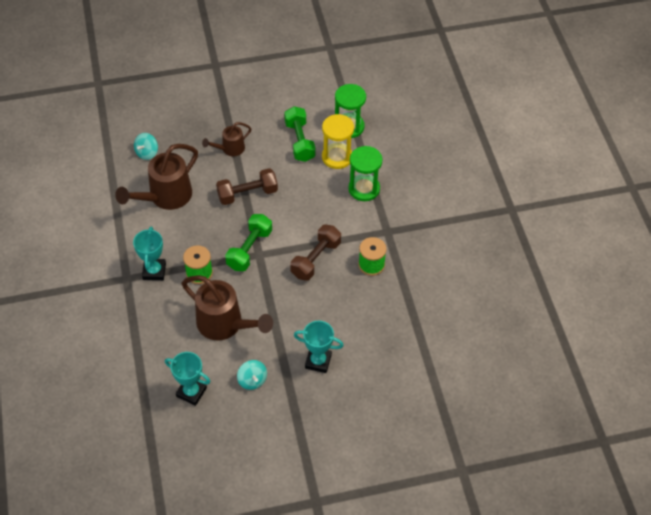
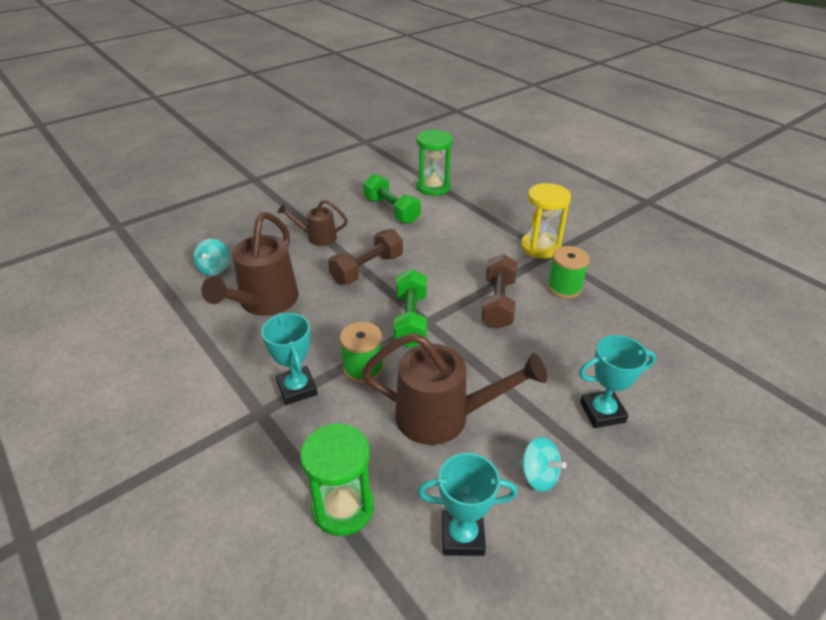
camera: 25 degrees left, 15 degrees down
brown watering can [202,122,251,156] -> brown watering can turned 60 degrees clockwise [277,200,348,246]
yellow hourglass [322,114,354,169] -> yellow hourglass moved to [521,183,571,258]
green hourglass [348,146,383,201] -> green hourglass moved to [300,423,374,536]

